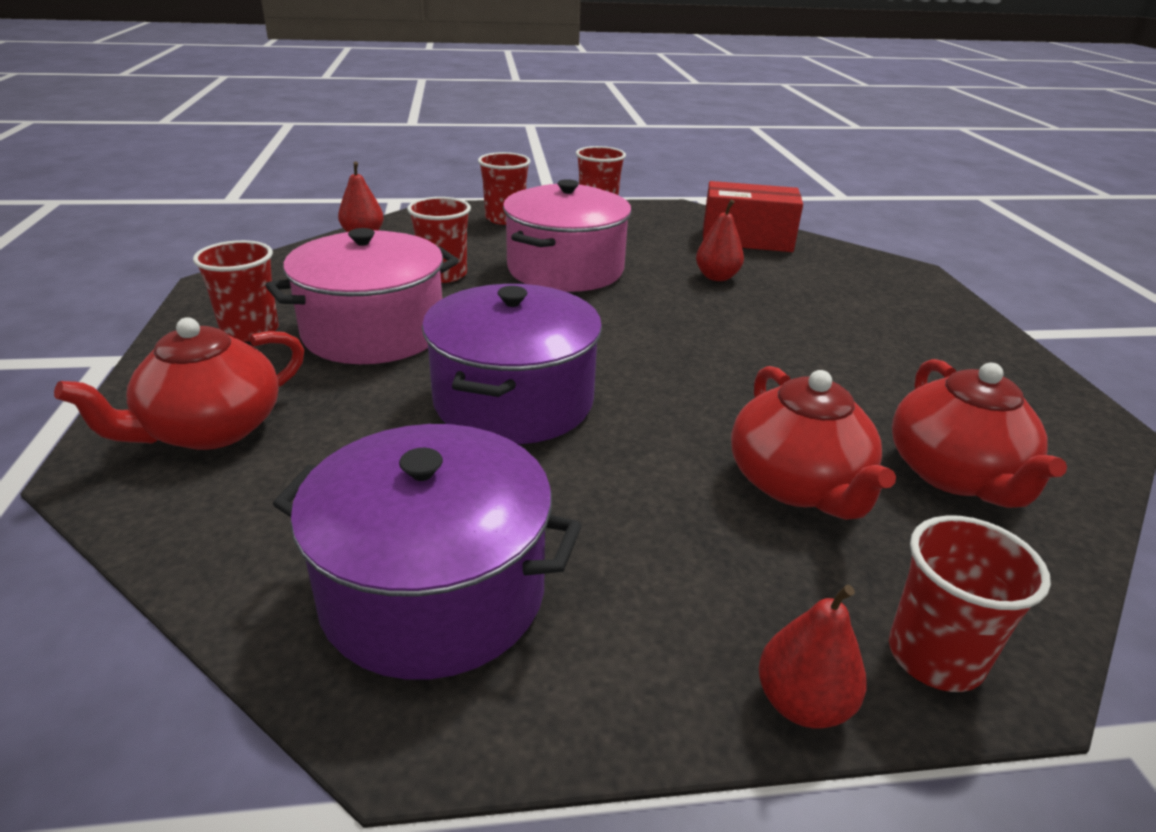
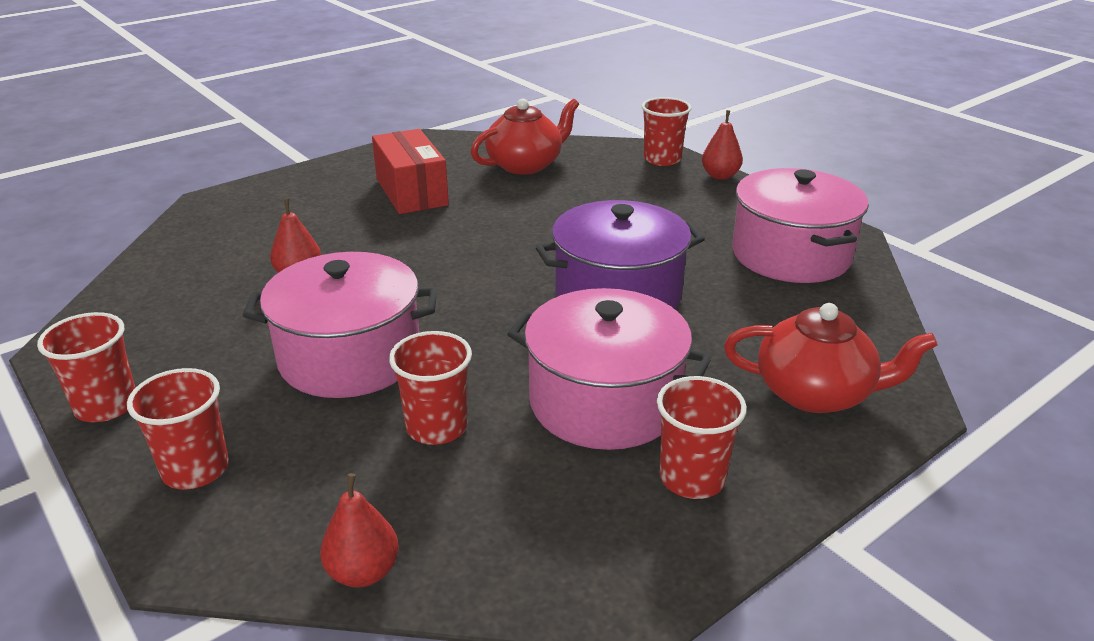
camera: 120 degrees left, 0 degrees up
purple pot [273,424,582,680] -> pink pot [732,168,869,283]
red box [703,181,803,252] -> red box moved to [372,129,449,214]
red teapot [731,366,896,520] -> none

